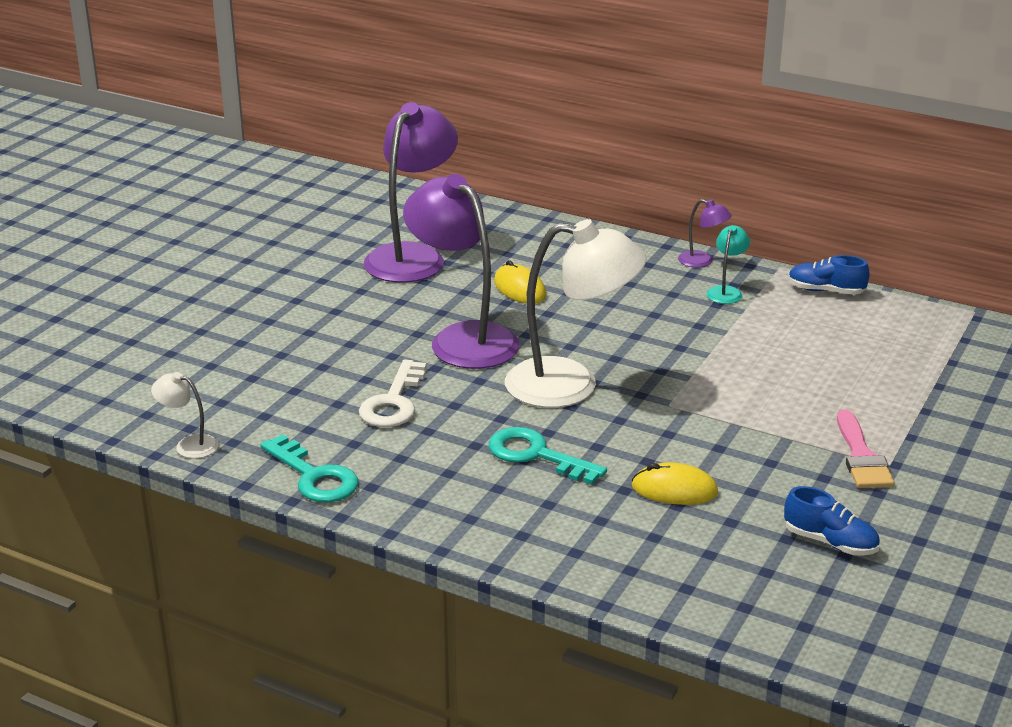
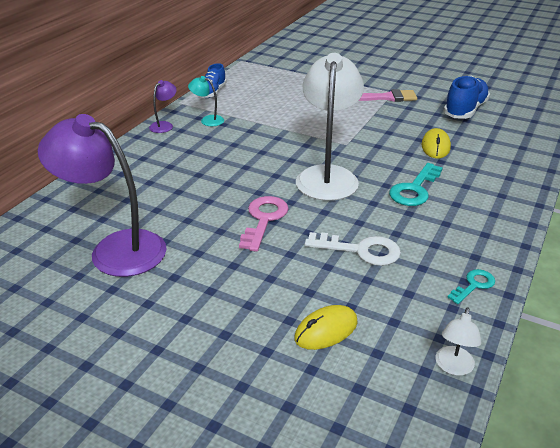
camera: 90 degrees left, 5 degrees up
turquoise key [260,434,358,503] -> turquoise key [447,269,495,304], size x0.60
purple lamp [403,174,519,369] -> pink key [239,196,289,252]
yellow mouse [494,260,546,304] -> yellow mouse moved to [294,305,358,350]
blue shoe [784,486,880,556] -> blue shoe [444,76,490,119], size x1.55

